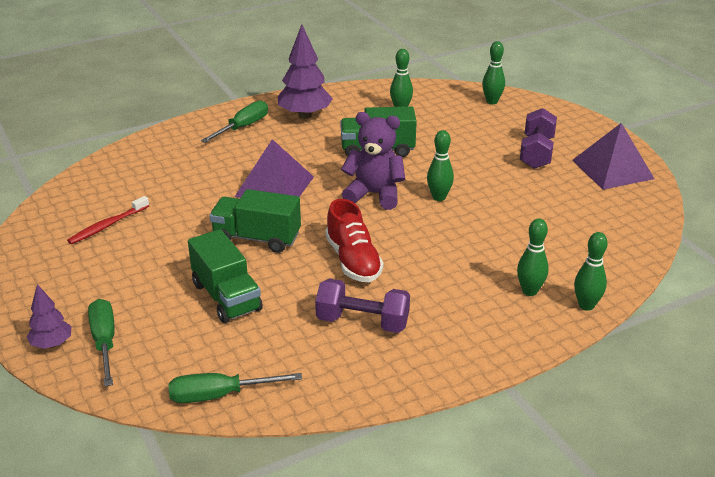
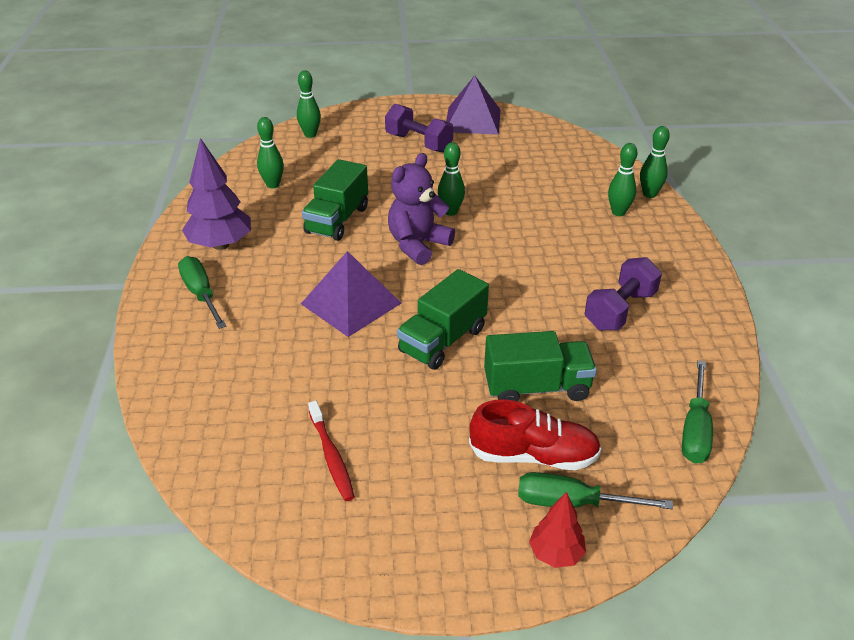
camera: 65 degrees left, 5 degrees up
purple tree [27,284,71,349] -> red tree [529,492,586,568]
red shoe [325,199,383,282] -> red shoe moved to [469,399,601,470]

